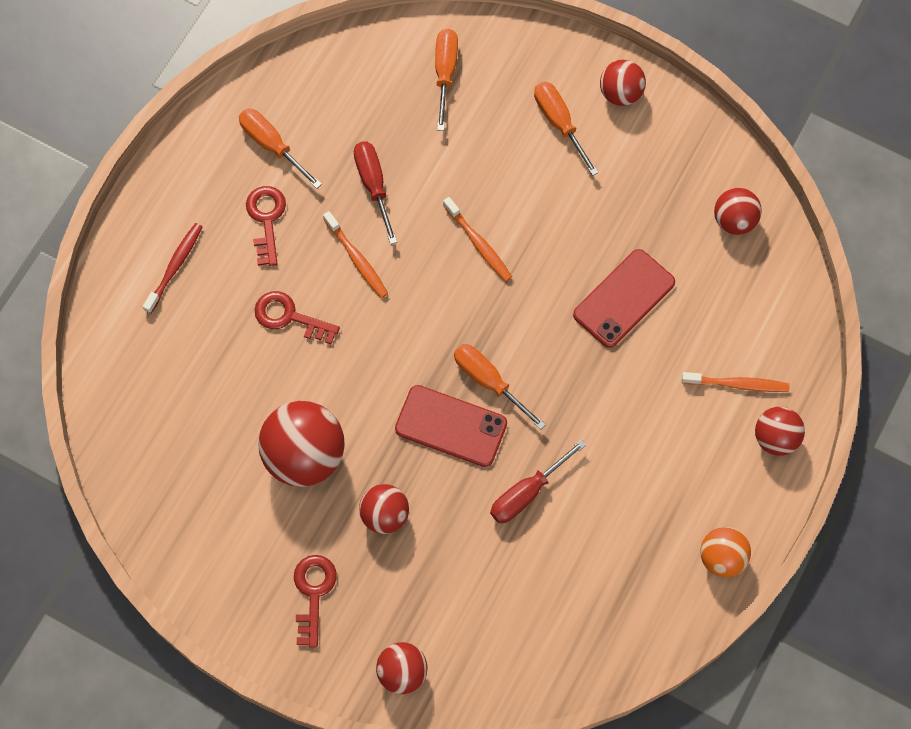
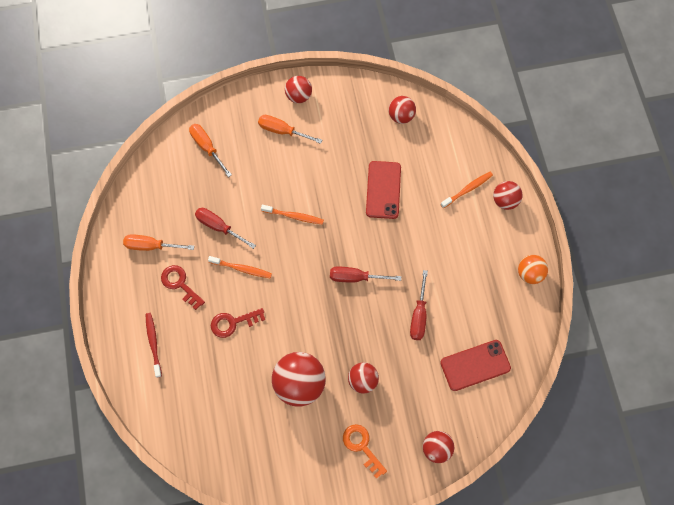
camera: 40 degrees left, 0 degrees up
red key [294,555,337,647] -> orange key [343,424,387,479]
red phone [395,385,507,467] -> red phone moved to [440,340,511,391]
orange screwdriver [454,344,546,430] -> red screwdriver [330,267,401,282]

